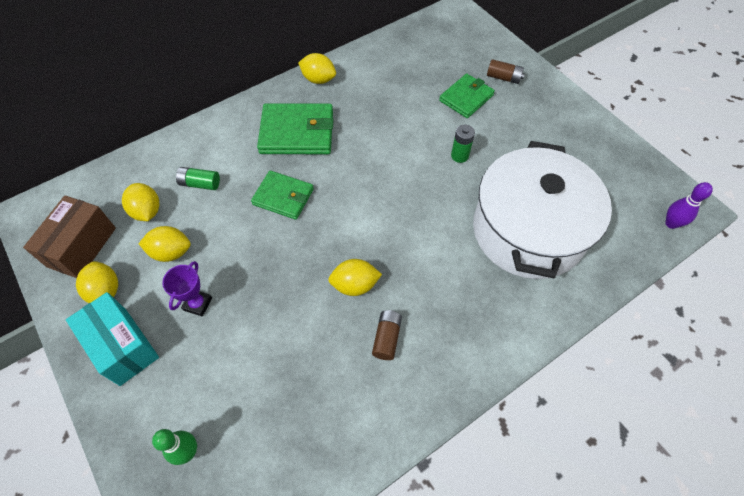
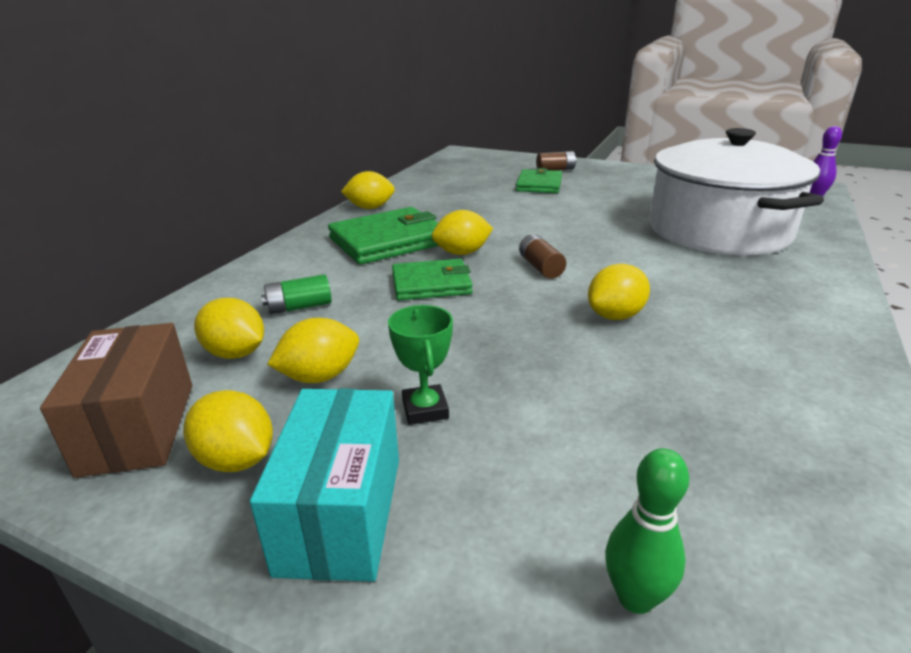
camera: 30 degrees left, 30 degrees down
turquoise box [66,292,159,386] -> turquoise box turned 75 degrees clockwise [250,388,399,582]
purple trophy [162,261,212,316] -> green trophy [388,305,453,425]
brown battery [372,310,402,360] -> brown battery moved to [519,234,566,279]
green battery [451,125,475,163] -> none
none -> yellow lemon [432,210,493,255]

